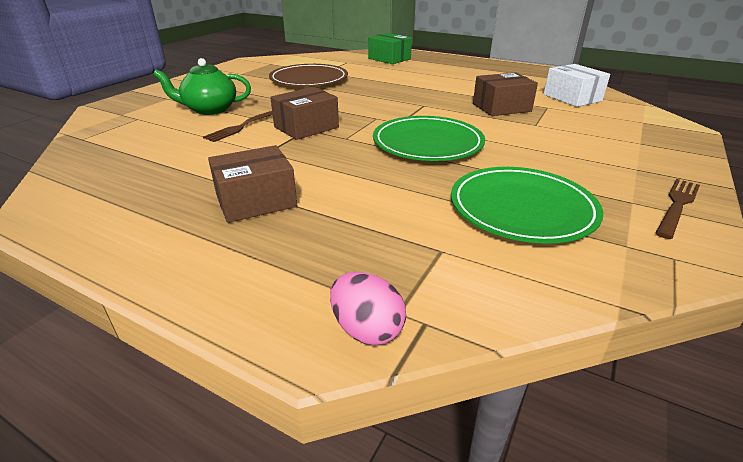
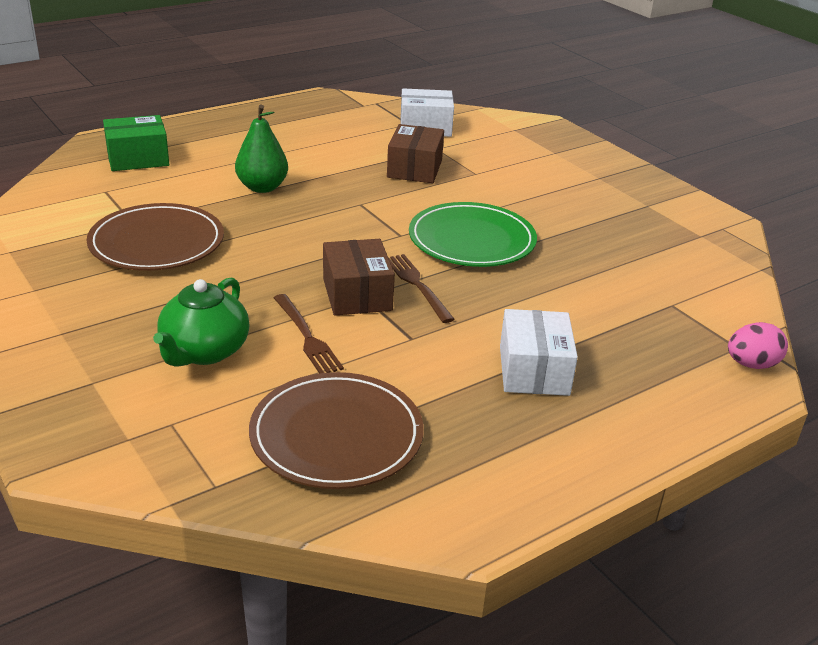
camera: 65 degrees left, 0 degrees up
brown box [208,145,297,223] -> white box [500,309,578,396]
green plate [451,167,603,244] -> none
brown fork [656,179,700,239] -> brown fork moved to [389,254,455,323]
none -> green pear [235,105,288,193]
none -> brown plate [249,372,424,489]

